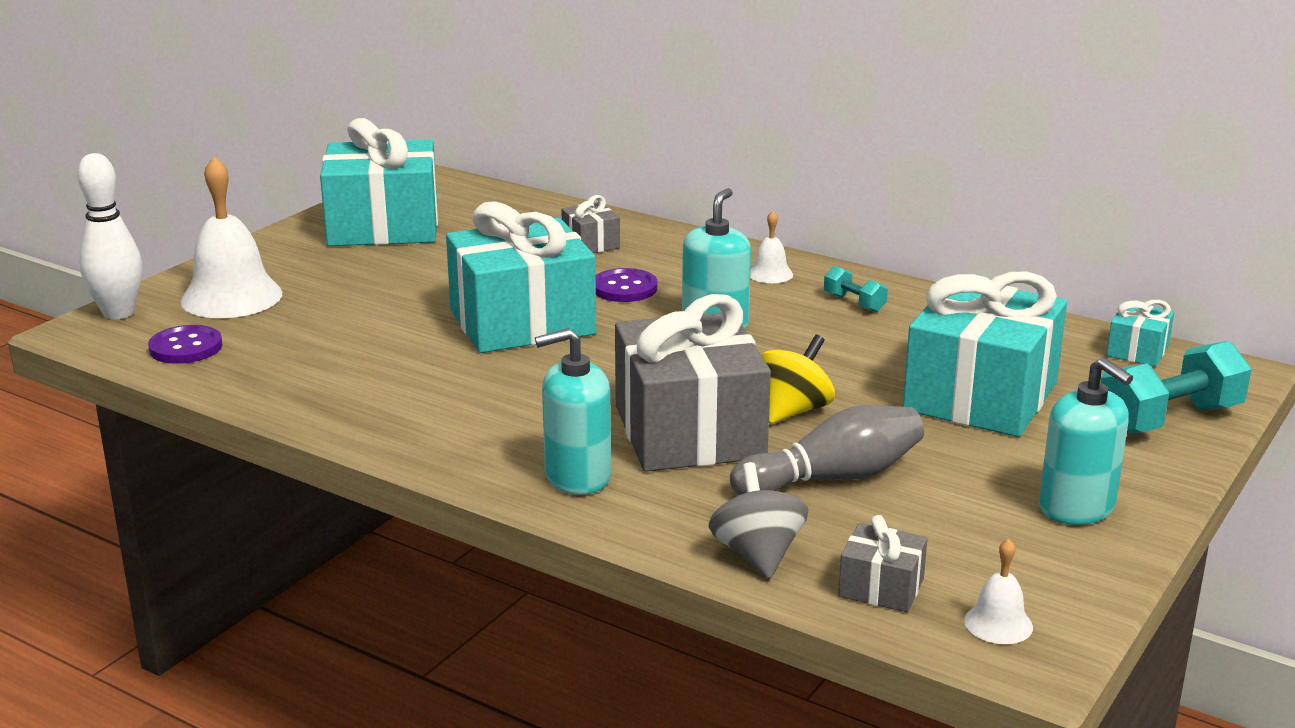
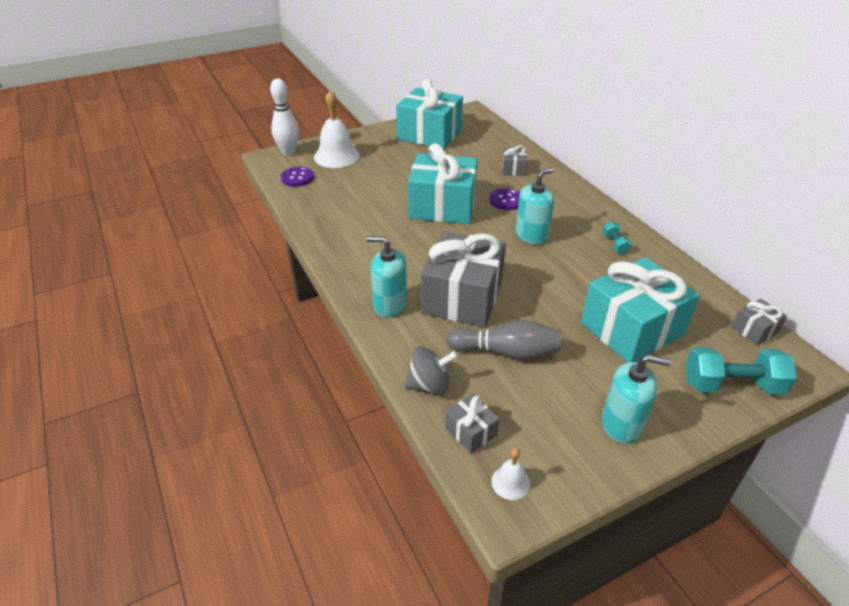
camera: 30 degrees right, 15 degrees up
grey spinning top [709,462,808,579] -> grey spinning top turned 60 degrees clockwise [404,346,458,394]
white bell [750,211,793,283] -> none
yellow spinning top [761,335,835,424] -> none
turquoise soap dispenser [1039,357,1133,525] -> turquoise soap dispenser turned 75 degrees counterclockwise [602,355,671,444]
turquoise gift [1106,300,1174,367] -> grey gift [732,299,787,345]

